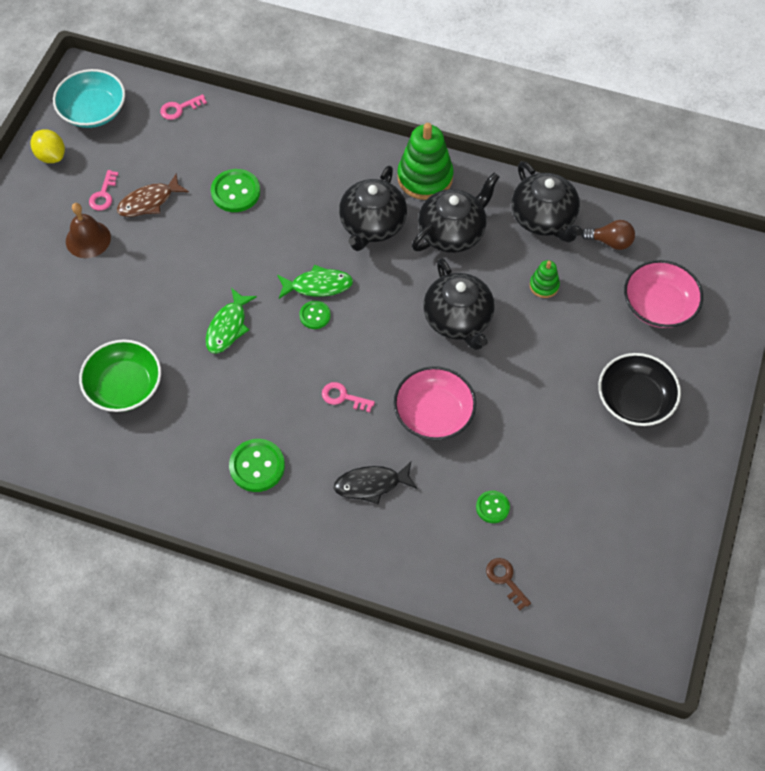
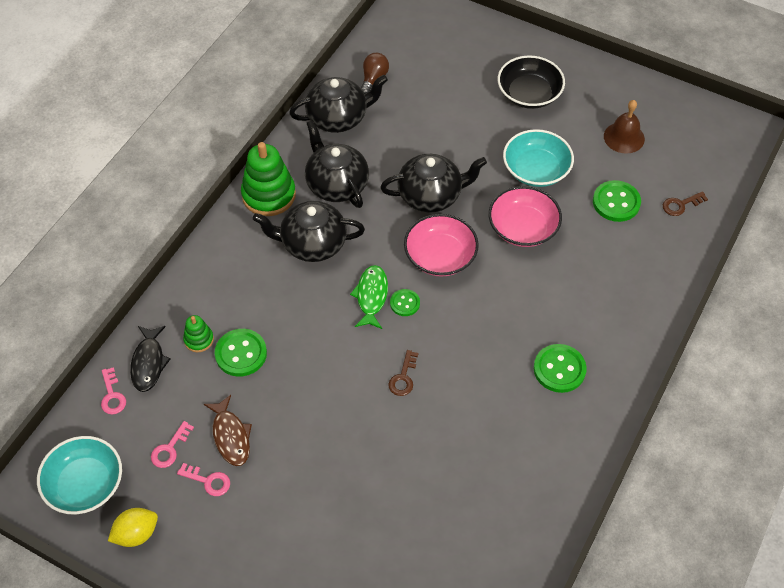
camera: 80 degrees left, 5 degrees down
brown bell [66,203,111,258] -> brown bell moved to [604,100,645,154]
green bowl [79,339,161,412] -> none
green fish [206,288,257,353] -> brown key [388,350,418,396]
pink key [322,382,375,412] -> pink key moved to [151,421,194,468]
black fish [334,462,417,504] -> black fish moved to [130,326,171,392]
black teapot [339,165,407,251] -> black teapot turned 150 degrees clockwise [253,201,365,262]
green button [476,490,510,523] -> green button [593,180,641,222], size x1.67
green stacking toy [530,260,560,298] -> green stacking toy moved to [183,315,214,352]
pink bowl [624,260,703,328] -> pink bowl moved to [404,214,479,276]
none -> turquoise bowl [503,129,574,187]

